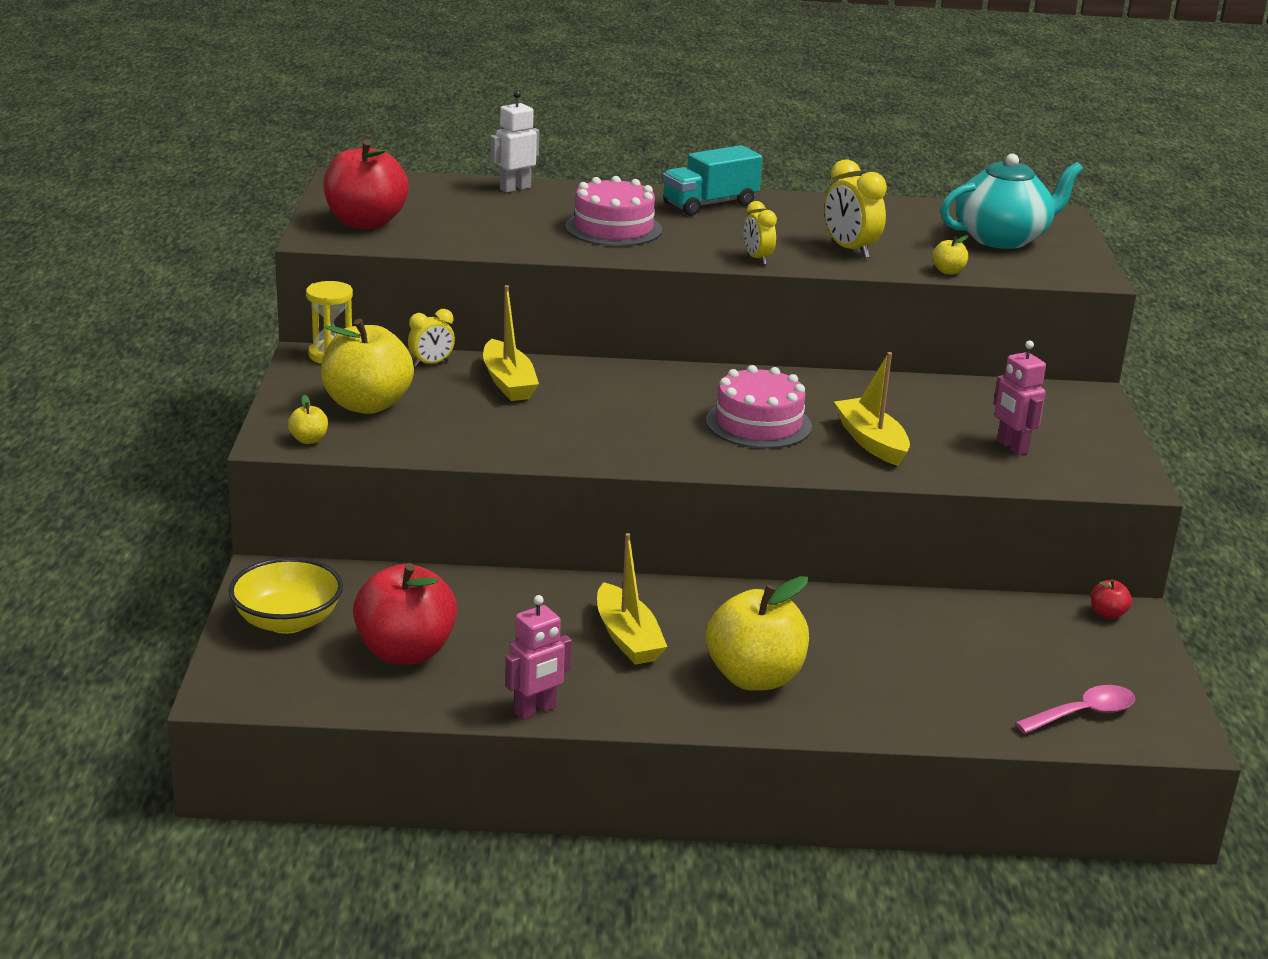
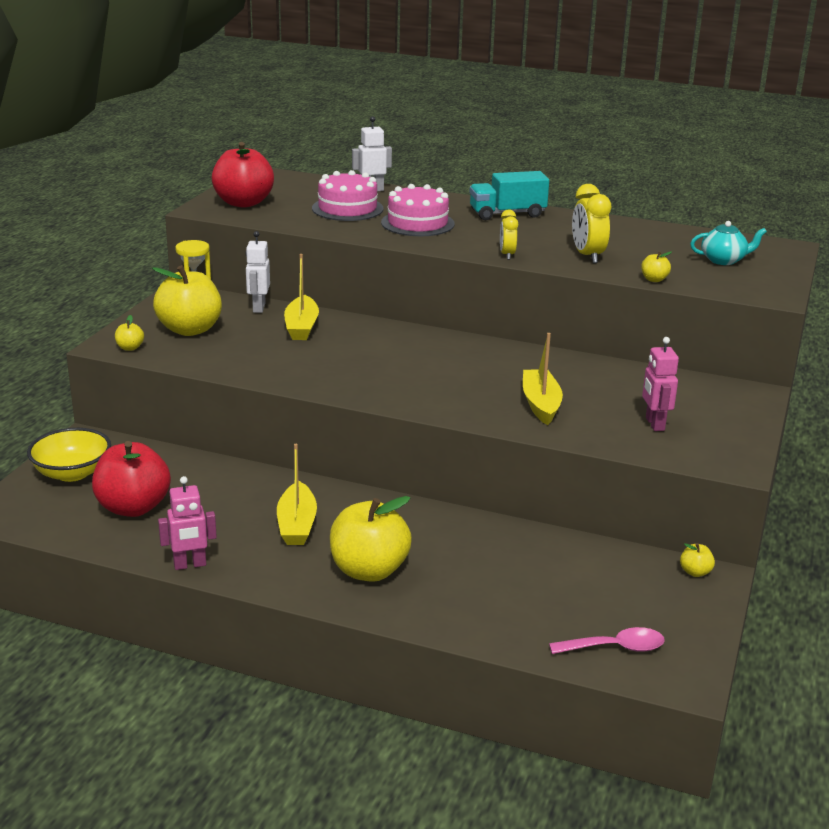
camera: 20 degrees right, 0 degrees up
yellow clock [408,309,455,367] -> white robot [246,231,270,313]
pink cake [706,365,812,449] -> pink cake moved to [312,170,384,221]
turquoise teapot [940,153,1083,249] -> turquoise teapot [690,221,767,265], size x0.58
red apple [1091,579,1132,619] -> yellow apple [680,543,715,577]

